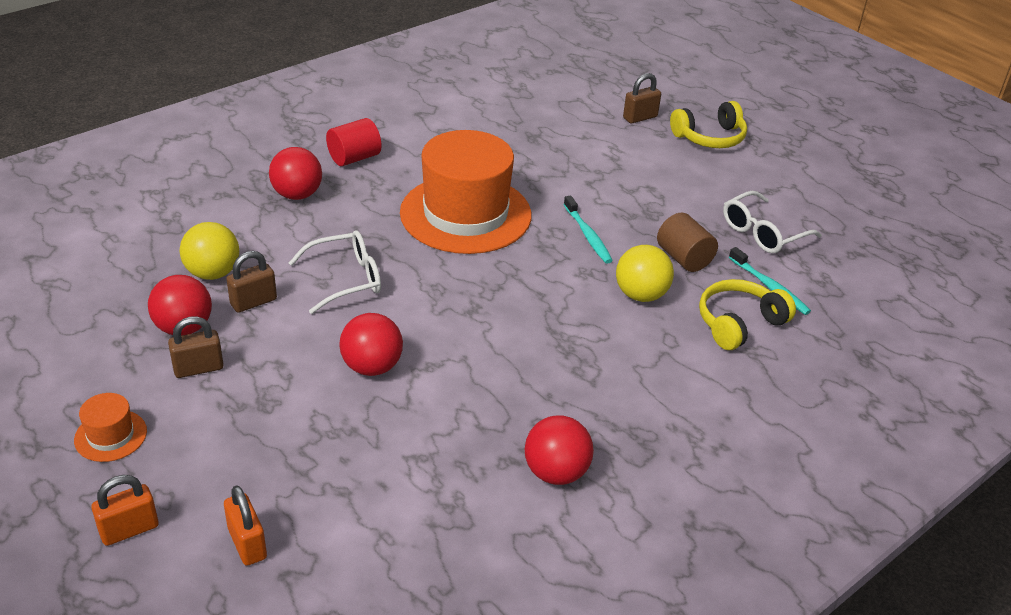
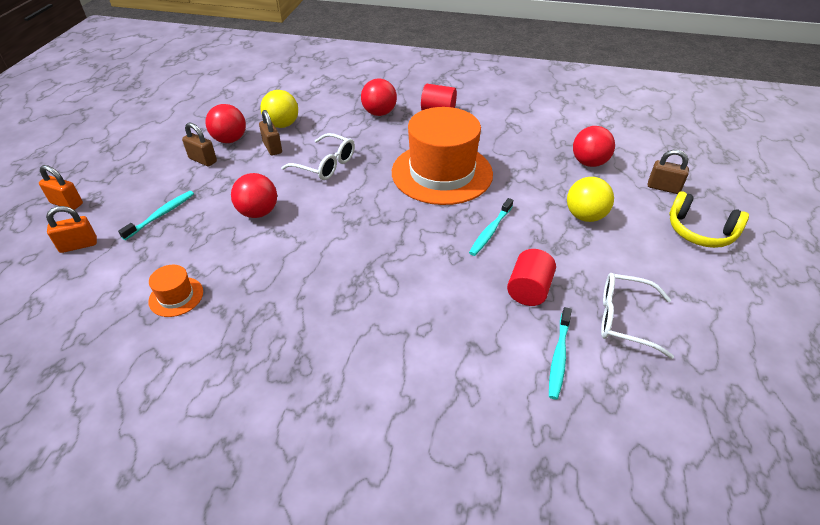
camera: 55 degrees right, 5 degrees up
orange hat [74,393,147,462] -> orange hat moved to [148,265,203,317]
orange padlock [224,485,267,566] -> orange padlock turned 45 degrees clockwise [46,206,97,253]
brown padlock [226,251,277,313] -> brown padlock turned 45 degrees clockwise [259,110,282,156]
red ball [525,415,594,485] -> red ball moved to [573,126,615,167]
yellow ball [616,245,674,302] -> yellow ball moved to [567,177,614,222]
brown cylinder [657,213,718,272] -> red cylinder [507,249,556,306]
yellow headphones [699,279,796,350] -> none
none -> turquoise toothbrush [118,191,194,240]

